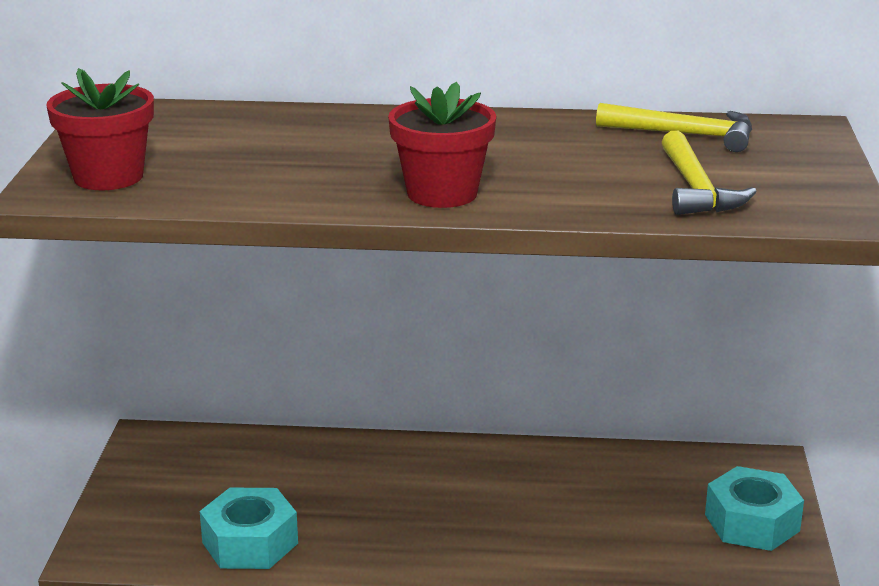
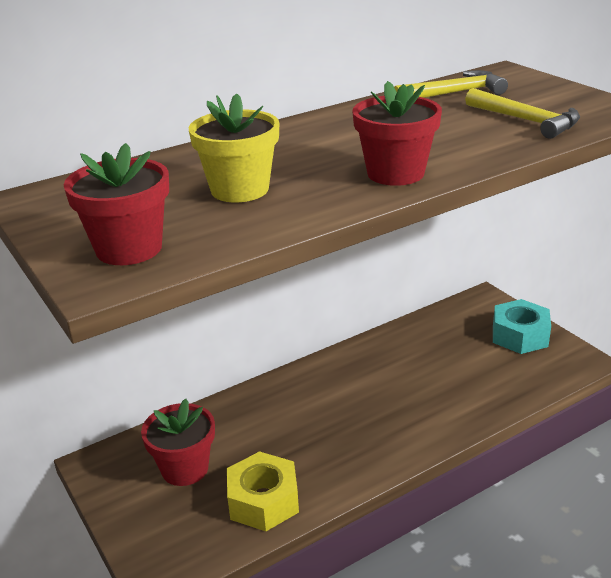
camera: 35 degrees left, 5 degrees up
turquoise nut [200,488,298,569] -> yellow nut [227,451,299,531]
none -> red flower pot [141,399,215,486]
none -> yellow flower pot [189,93,279,202]

